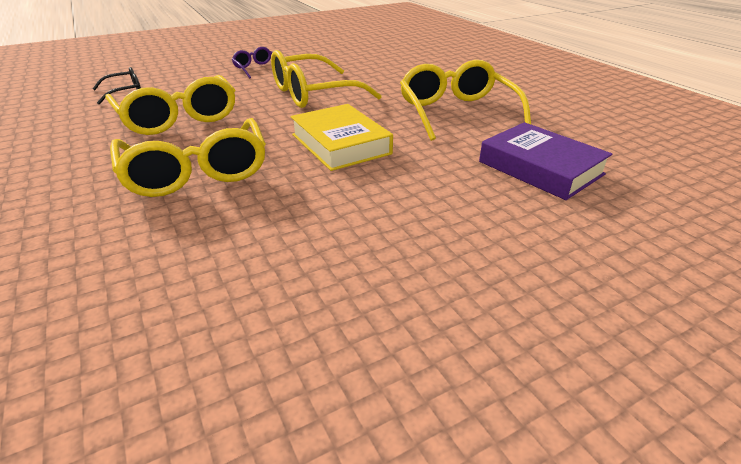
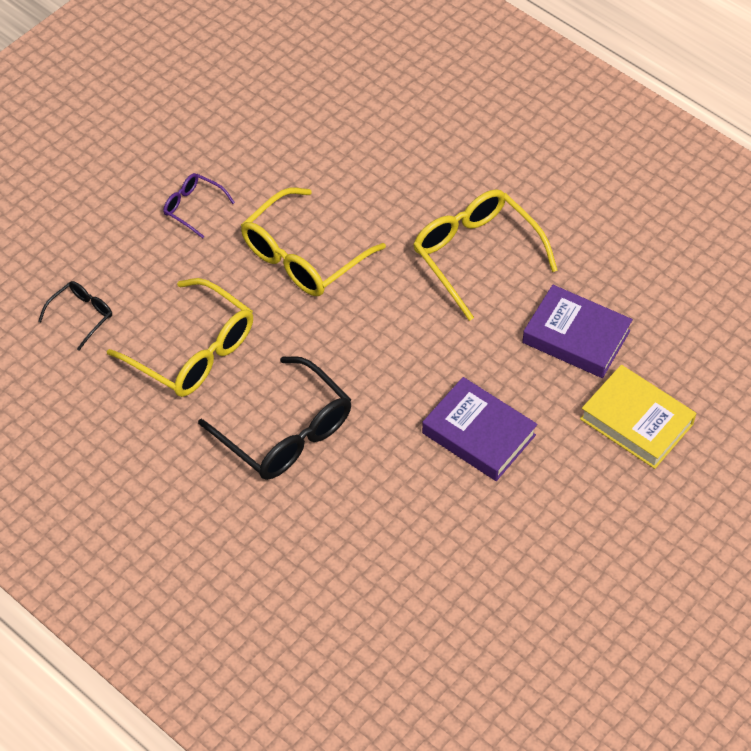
camera: 20 degrees left, 20 degrees up
yellow glasses [110,118,266,197] -> black glasses [198,356,351,480]
yellow book [290,104,393,171] -> yellow book moved to [580,365,696,469]
none -> purple book [422,377,538,481]

